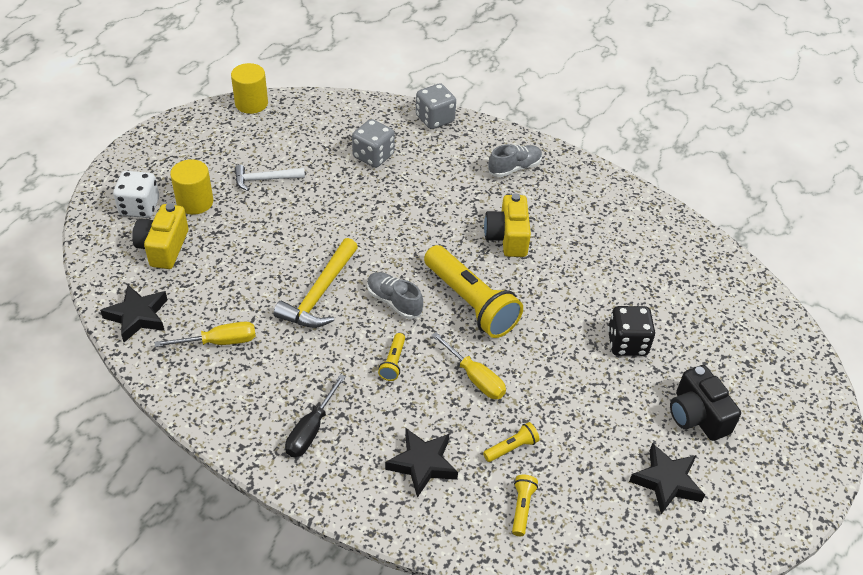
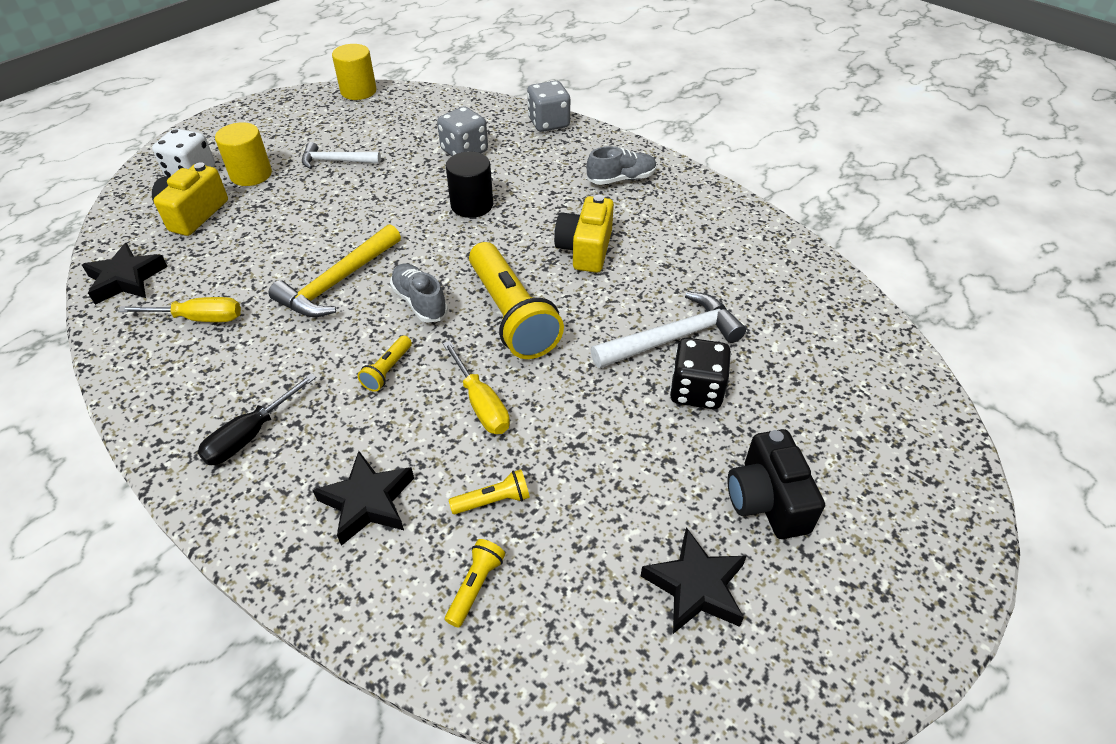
camera: 15 degrees right, 0 degrees up
none -> black cylinder [446,151,493,218]
none -> white hammer [591,292,746,368]

